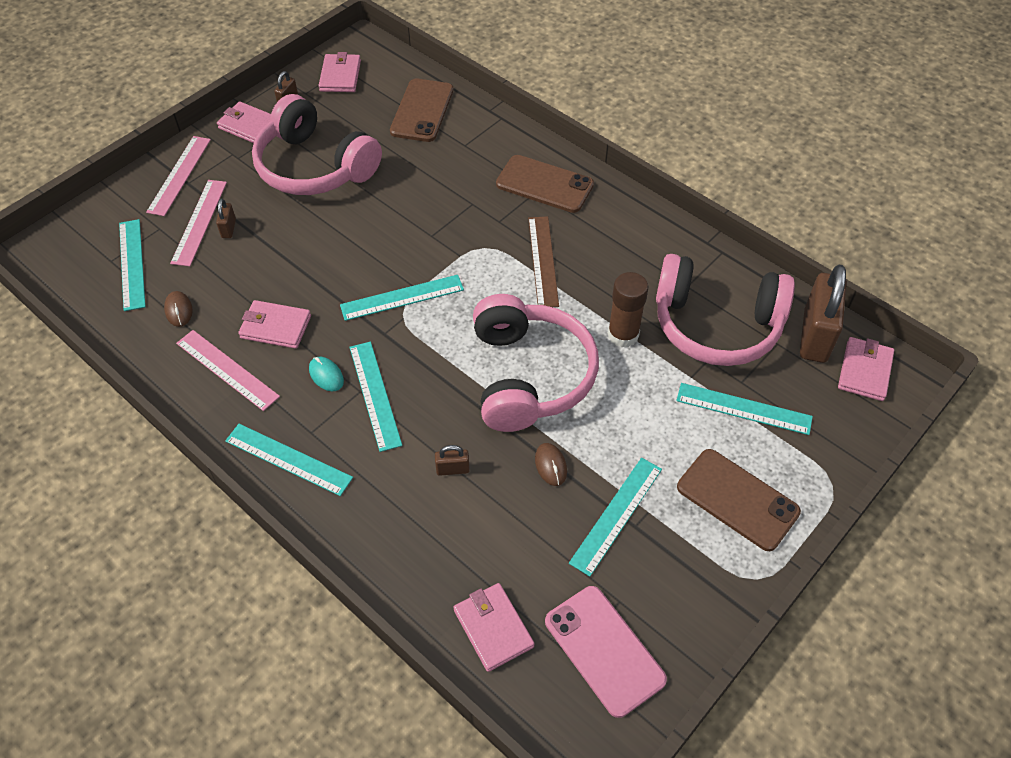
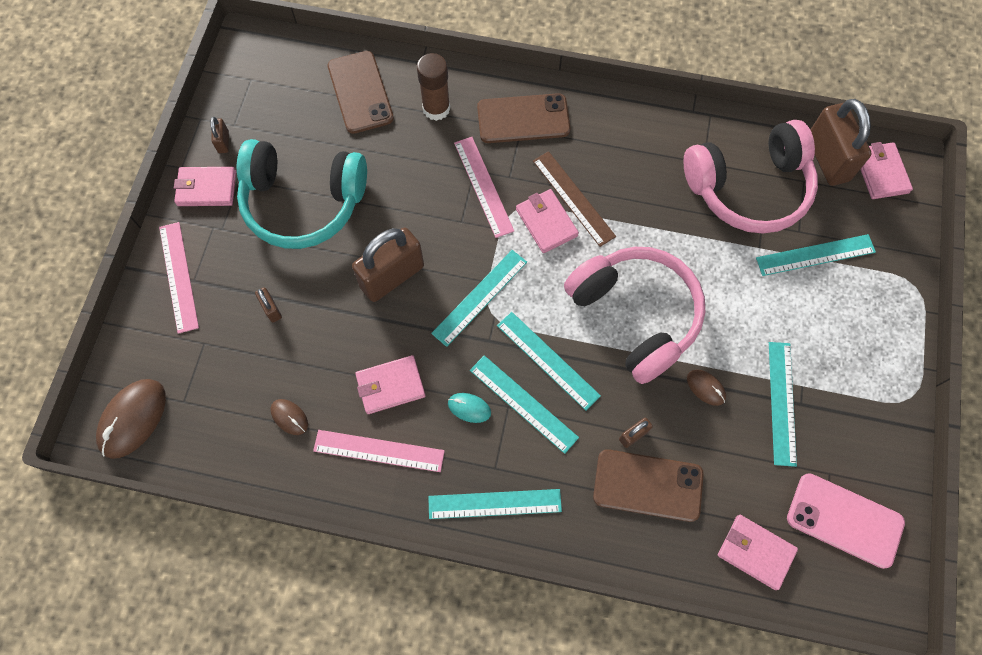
camera: 30 degrees left, 15 degrees up
turquoise ruler [119,219,146,311] -> turquoise ruler moved to [497,312,601,411]
pink ruler [170,180,227,266] -> pink ruler moved to [454,137,514,238]
pink headphones [252,94,382,195] -> turquoise headphones [237,139,367,249]
pink wallet [318,52,361,92] -> pink wallet moved to [516,189,579,253]
brown glue stick [608,272,648,347] -> brown glue stick moved to [417,53,450,121]
brown phone [677,449,801,551] -> brown phone moved to [593,449,704,522]
none -> brown mouse [96,379,166,459]
none -> brown padlock [352,228,424,302]

